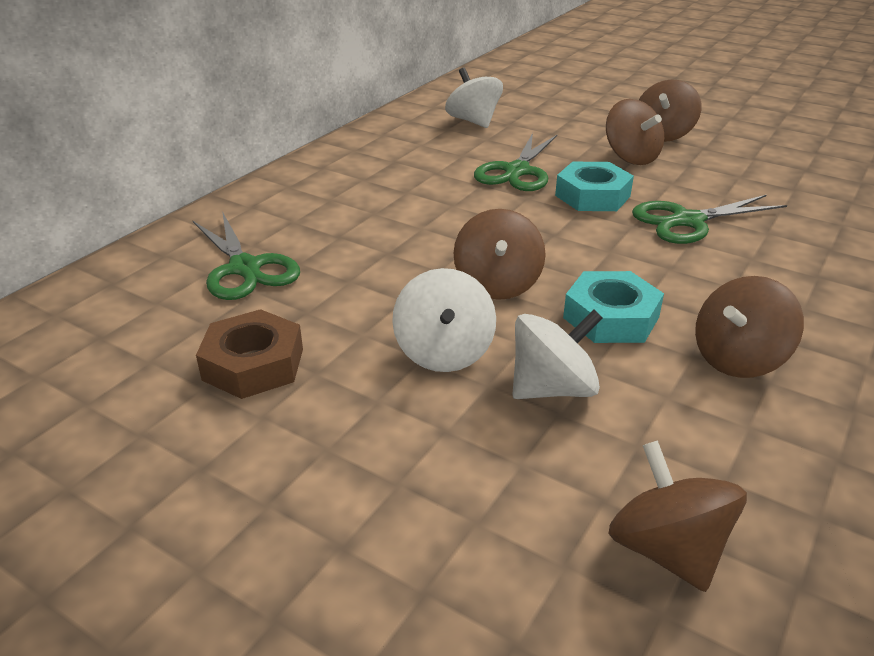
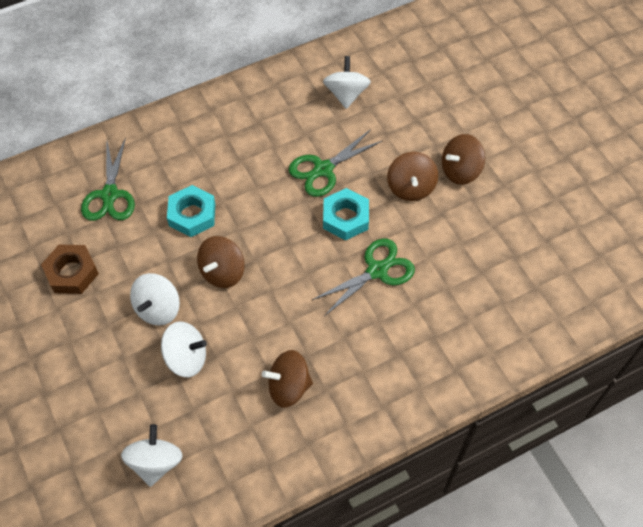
camera: 30 degrees right, 25 degrees up
turquoise nut [563,271,664,343] -> turquoise nut moved to [167,185,215,237]
brown spinning top [608,441,747,592] -> white spinning top [121,424,183,487]
green scissors [632,195,787,244] -> green scissors turned 135 degrees clockwise [312,238,415,316]

